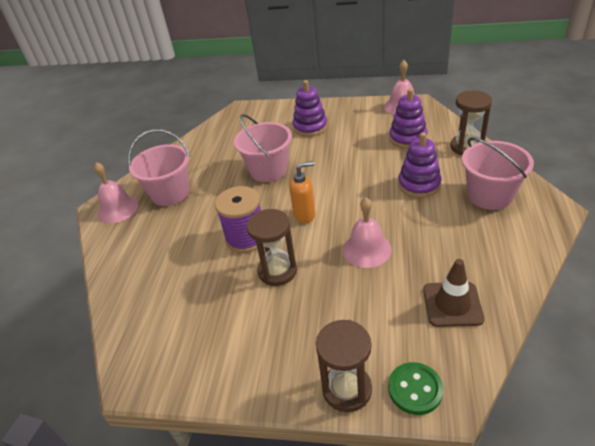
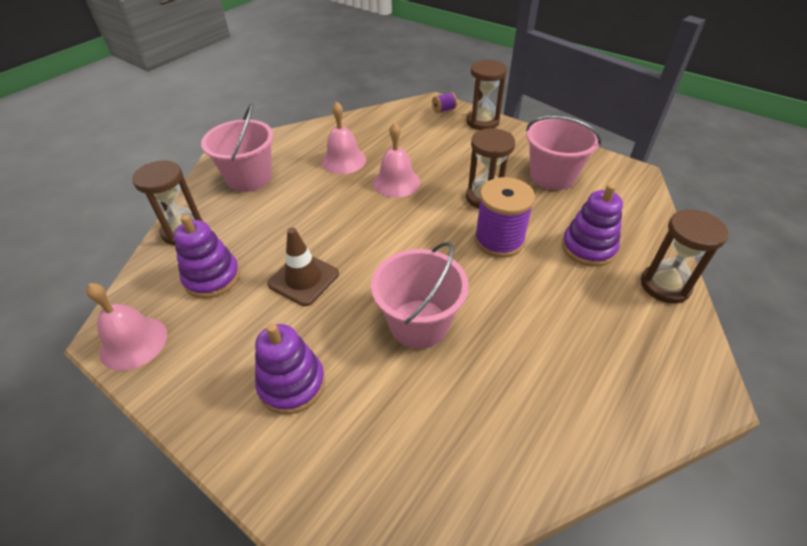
camera: 155 degrees left, 5 degrees up
pink bell [94,162,139,223] -> pink bell moved to [321,101,366,174]
pink bucket [128,129,190,206] -> pink bucket moved to [526,116,601,190]
orange soap dispenser [289,161,315,223] -> none
green button [388,362,443,415] -> purple spool [432,92,457,113]
purple stacking toy [398,132,441,198] -> purple stacking toy moved to [562,184,623,267]
brown traffic cone [423,259,484,327] -> brown traffic cone moved to [267,227,339,306]
none -> brown hourglass [641,209,729,304]

